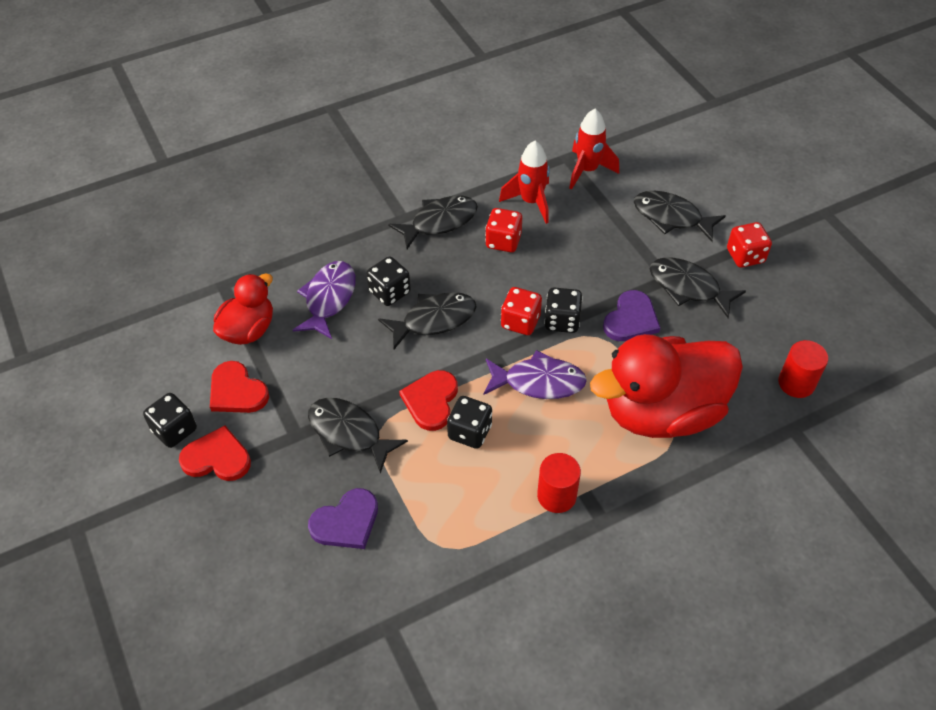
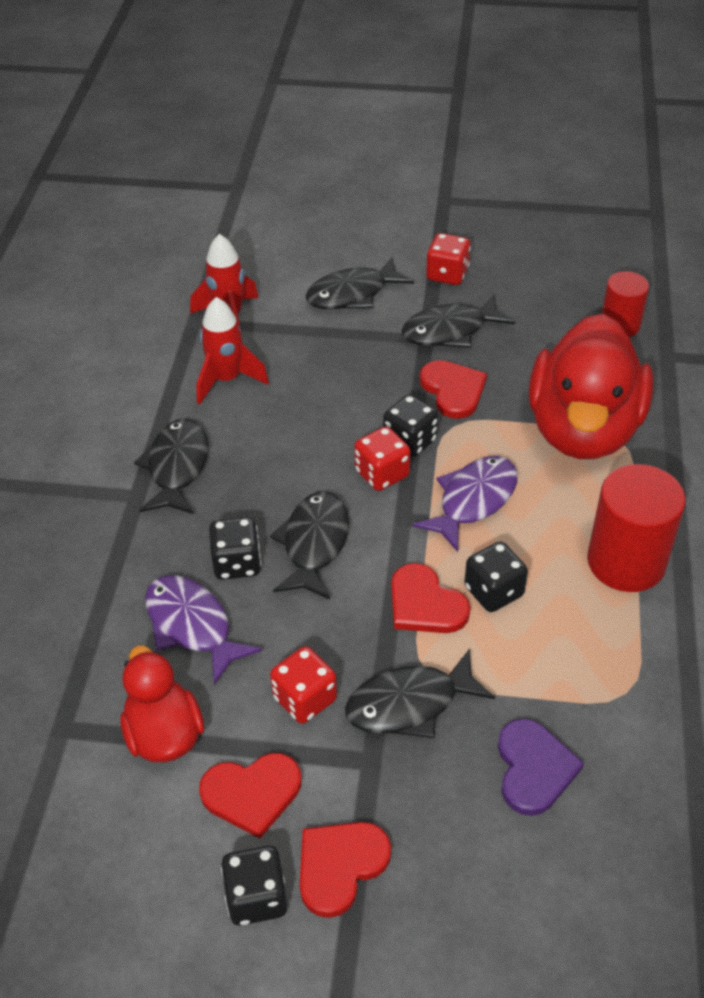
camera: 55 degrees left, 5 degrees down
red dice [485,208,522,252] -> red dice moved to [270,646,337,724]
red cylinder [537,453,581,513] -> red cylinder [587,464,686,592], size x1.63
purple heart [603,290,660,341] -> red heart [420,360,487,419]

